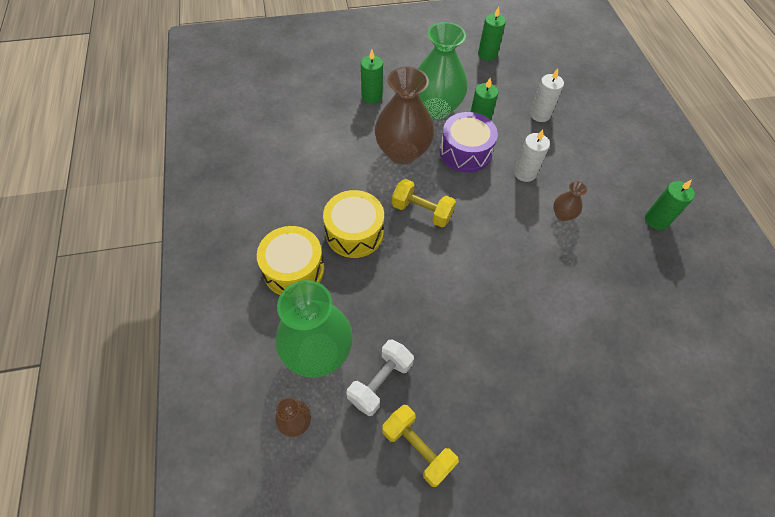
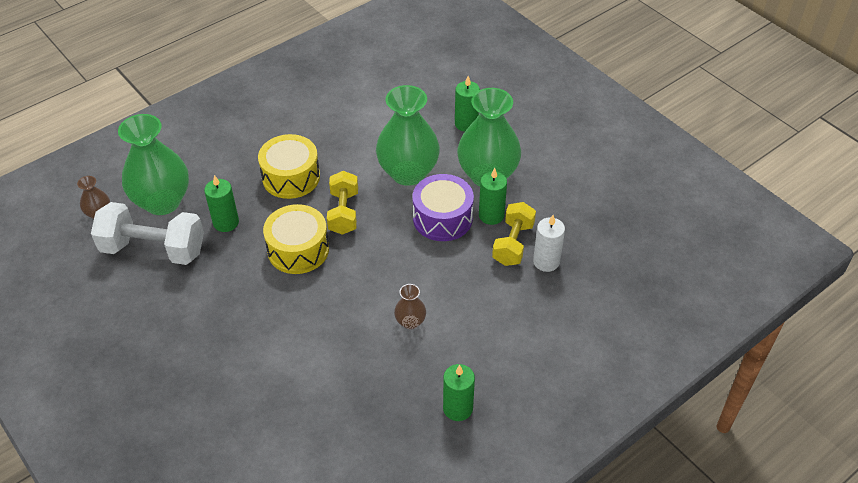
camera: 65 degrees right, 10 degrees down
yellow drum [257,226,324,295] -> yellow drum moved to [263,204,329,274]
white dumbbell [347,340,414,416] -> white dumbbell [91,202,204,265], size x1.56
brown vase [375,67,434,165] -> green vase [376,85,440,186]
yellow dumbbell [382,405,459,487] -> yellow dumbbell moved to [492,202,536,266]
green candle [478,7,506,61] -> green candle moved to [204,175,239,232]
white candle [514,129,550,182] -> none

